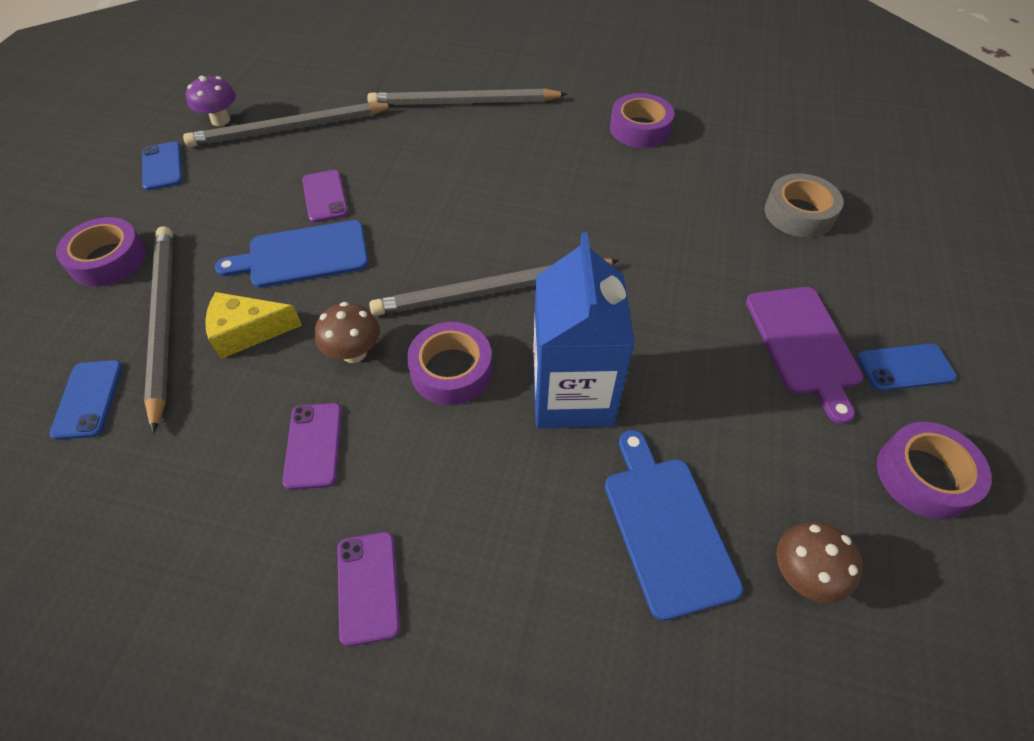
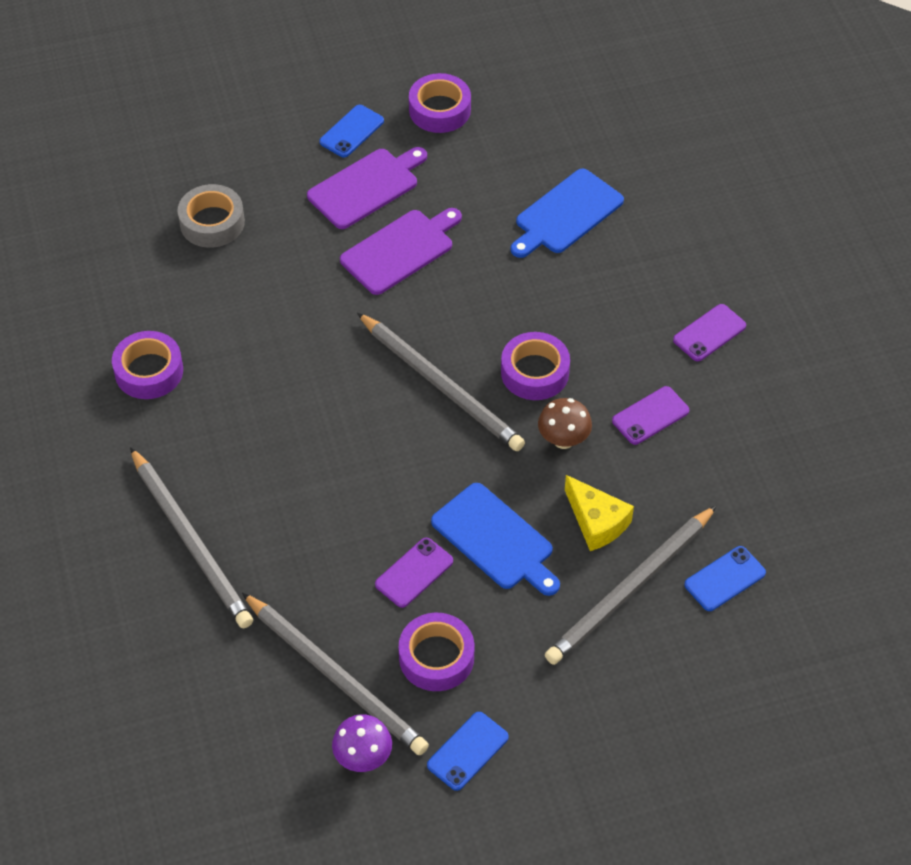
camera: 120 degrees left, 0 degrees up
purple tape [56,217,146,287] -> purple tape moved to [399,613,474,691]
blue carton [533,232,635,428] -> none
brown mushroom [776,522,862,603] -> none
blue phone [857,343,957,391] -> blue phone turned 75 degrees clockwise [319,105,384,158]
none -> purple cutting board [340,208,462,295]

